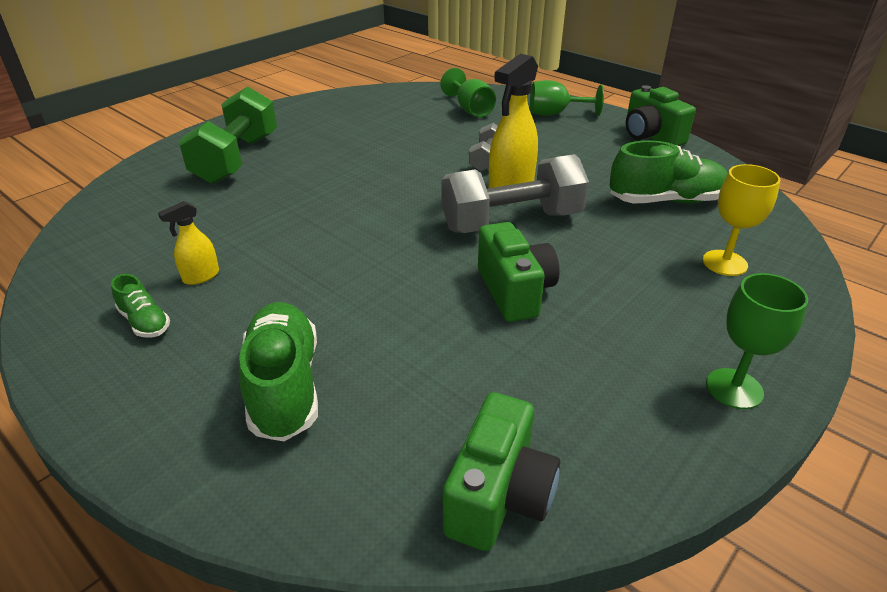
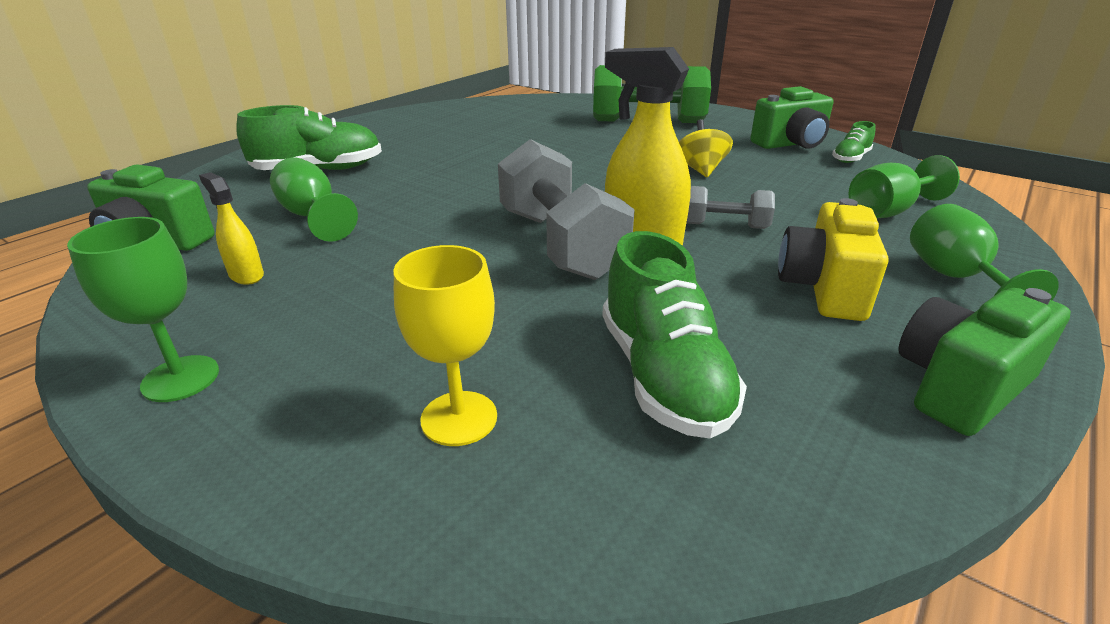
camera: 85 degrees right, 5 degrees down
green shoe [111,274,170,338] -> green shoe moved to [832,121,876,163]
yellow spray bottle [158,201,219,285] -> yellow spray bottle moved to [199,172,264,285]
green camera [478,222,560,322] -> green camera moved to [750,86,834,149]
none -> green goblet [270,158,358,242]
none -> yellow spinning top [679,119,733,177]
none -> yellow camera [778,198,888,321]

